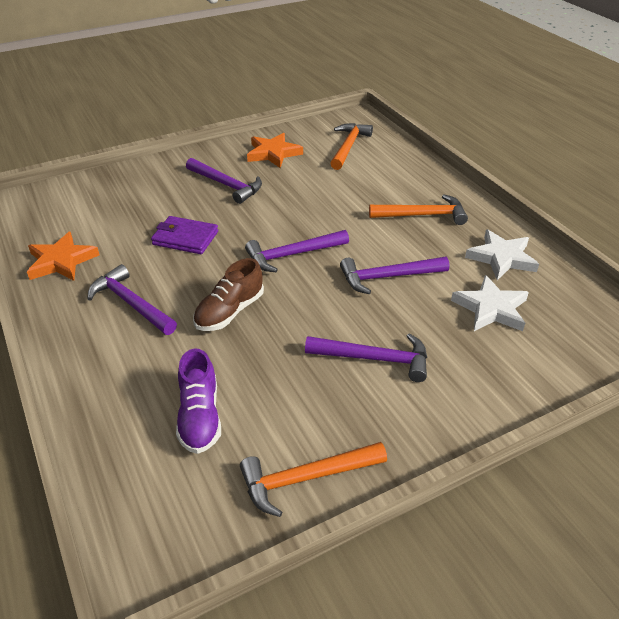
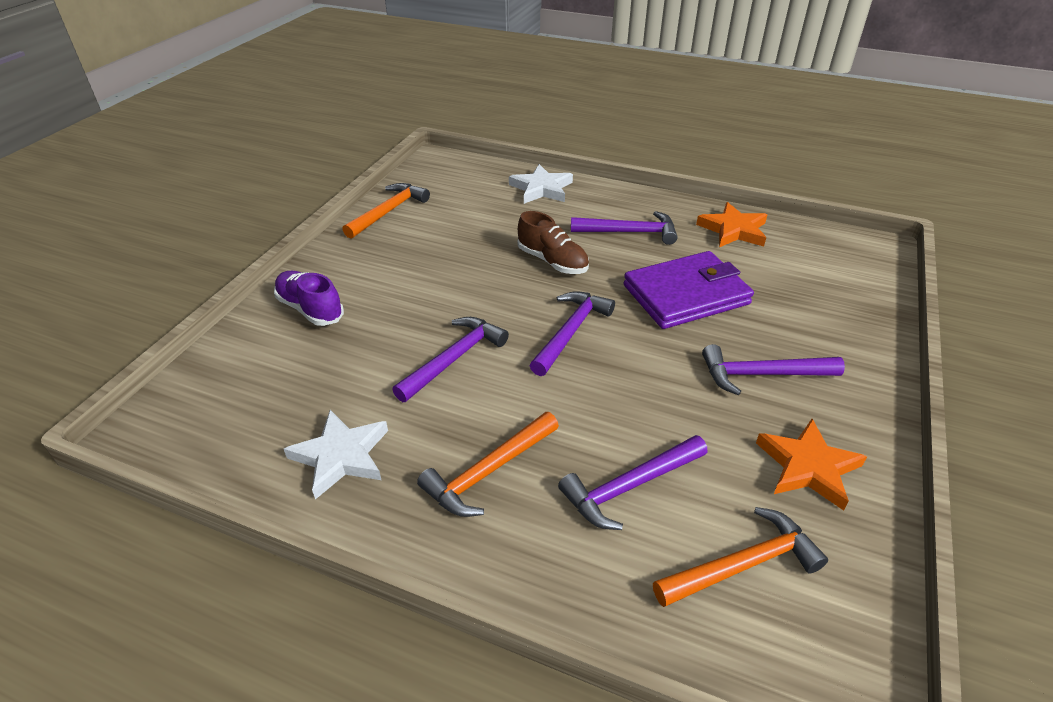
camera: 140 degrees right, 0 degrees up
purple wallet [151,216,218,254] -> purple wallet [624,251,754,329], size x1.60
purple shoe [176,348,221,454] -> purple shoe moved to [274,271,344,326]
brown shoe [193,258,264,331] -> brown shoe turned 135 degrees clockwise [518,211,589,274]
purple hammer [305,333,427,382] -> purple hammer moved to [558,435,707,530]
orange hammer [330,123,373,170] -> orange hammer turned 90 degrees counterclockwise [653,507,828,607]
white star [451,275,529,331] -> white star moved to [509,164,573,204]

